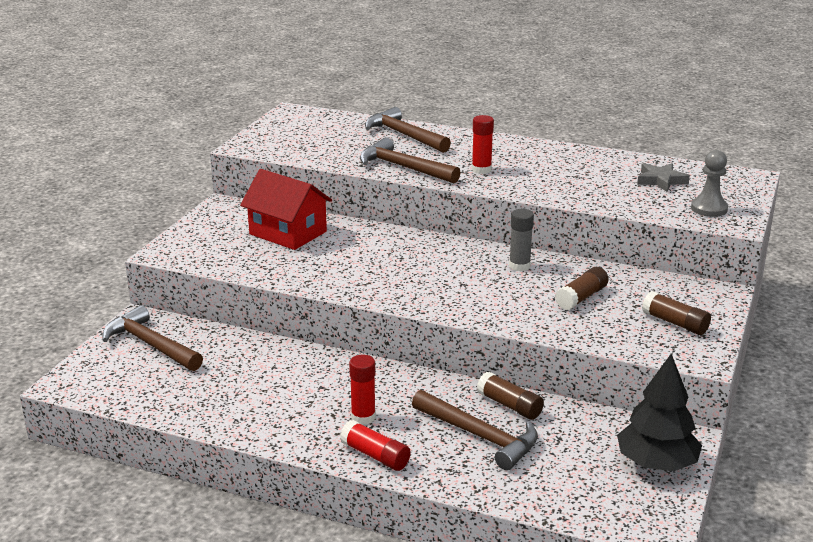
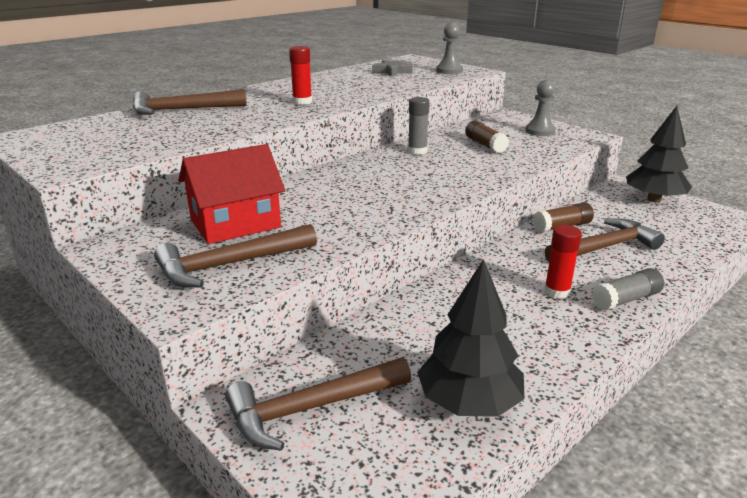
camera: 65 degrees left, 0 degrees up
red glue stick [340,420,411,471] -> grey glue stick [592,268,664,310]
brown hammer [360,137,461,183] -> brown hammer moved to [154,224,317,288]
brown glue stick [642,291,711,335] -> grey pawn [525,80,556,136]
none -> black tree [417,259,524,417]

